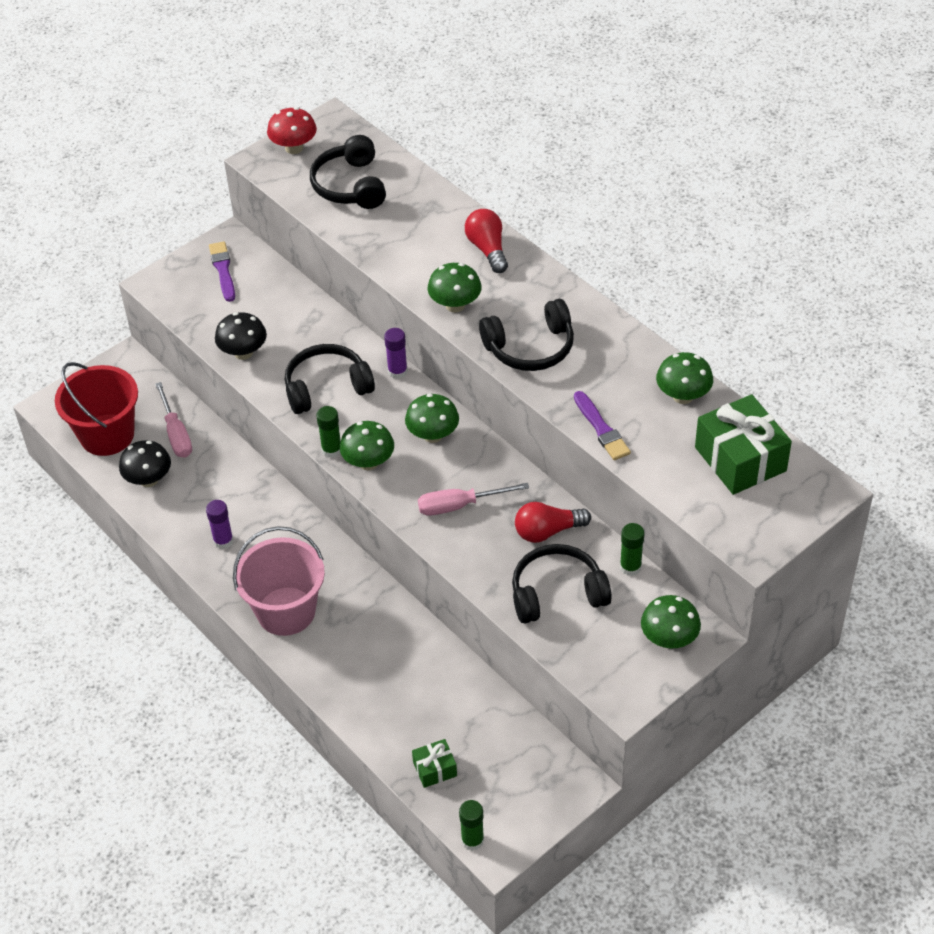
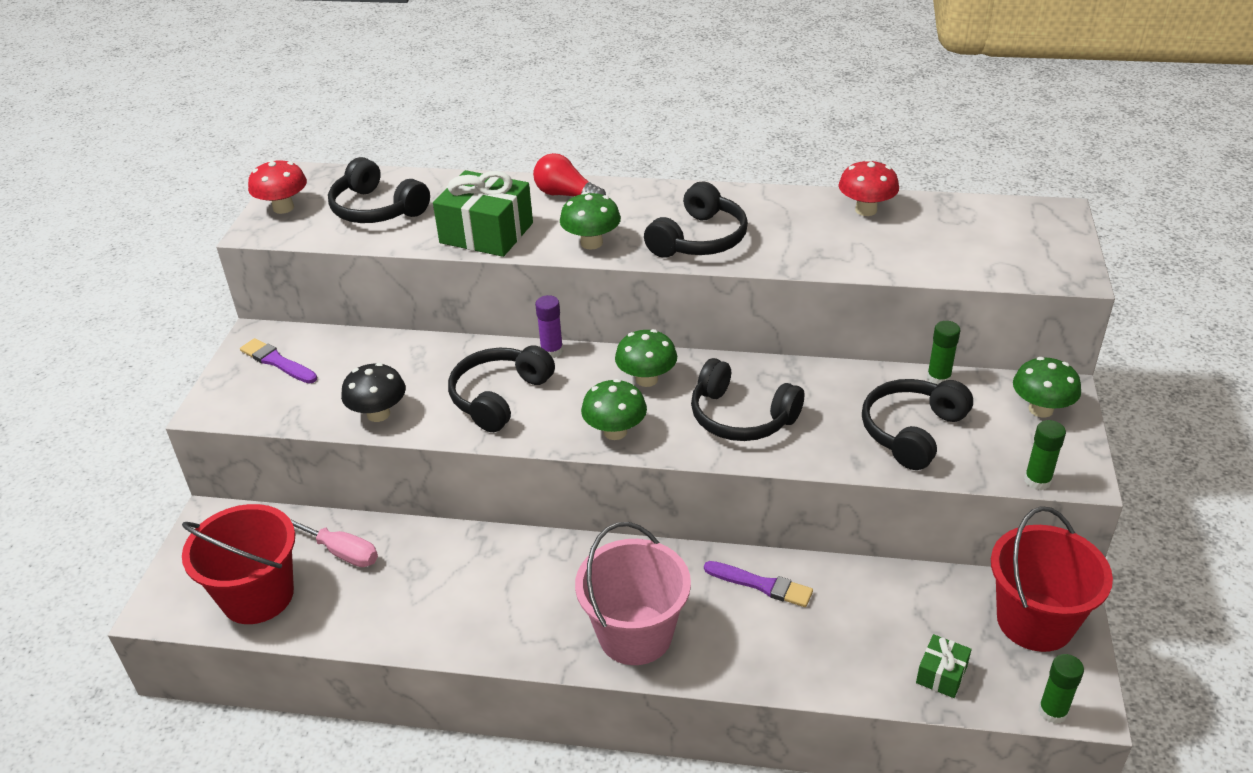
camera: 40 degrees left, 10 degrees down
black mushroom [119,440,171,487] -> none
purple glue stick [206,500,233,549] -> none
green glue stick [316,406,341,458] -> green glue stick moved to [1024,420,1066,490]
pink screwdriver [418,483,529,516] -> black headphones [691,358,804,441]
red light bulb [515,502,591,543] -> none
purple brush [574,391,631,460] -> purple brush moved to [704,561,813,607]
green mushroom [656,352,713,404] -> red mushroom [839,159,899,216]
green gift [695,394,792,495] -> green gift moved to [433,170,533,257]
none -> red bucket [991,506,1113,652]

